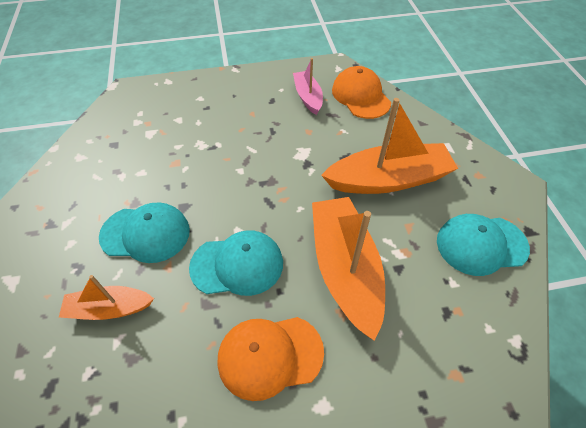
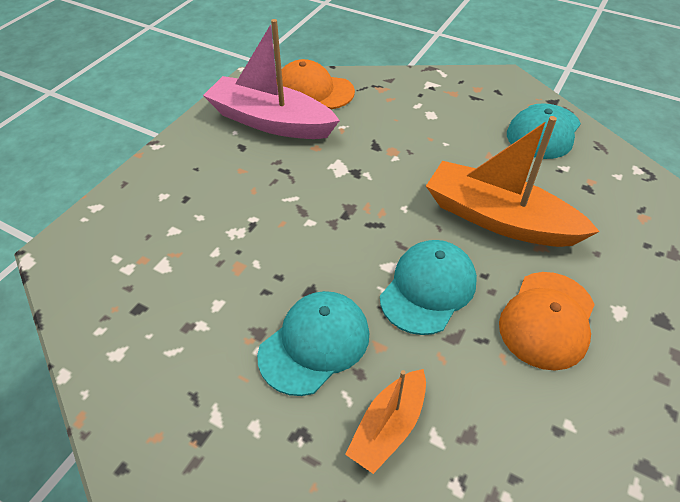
camera: 50 degrees left, 5 degrees down
pink boat [293,58,323,115] -> pink boat [203,19,340,139], size x1.81
orange boat [321,98,458,194] -> none

